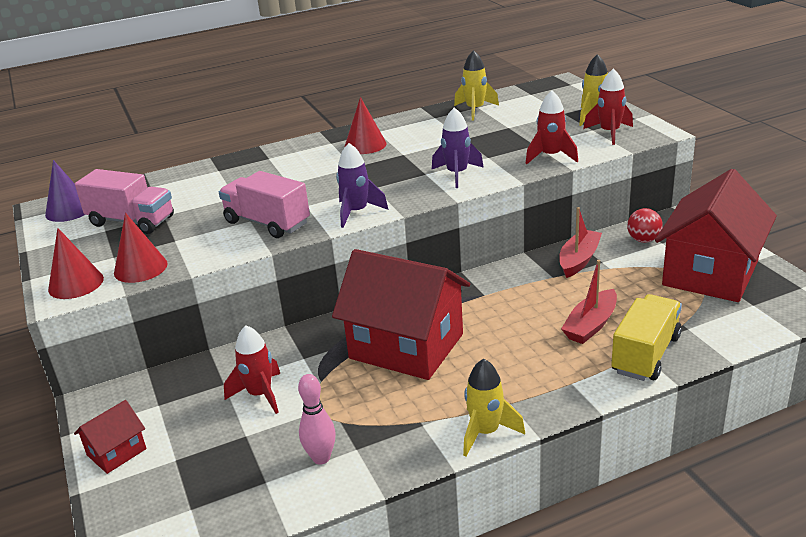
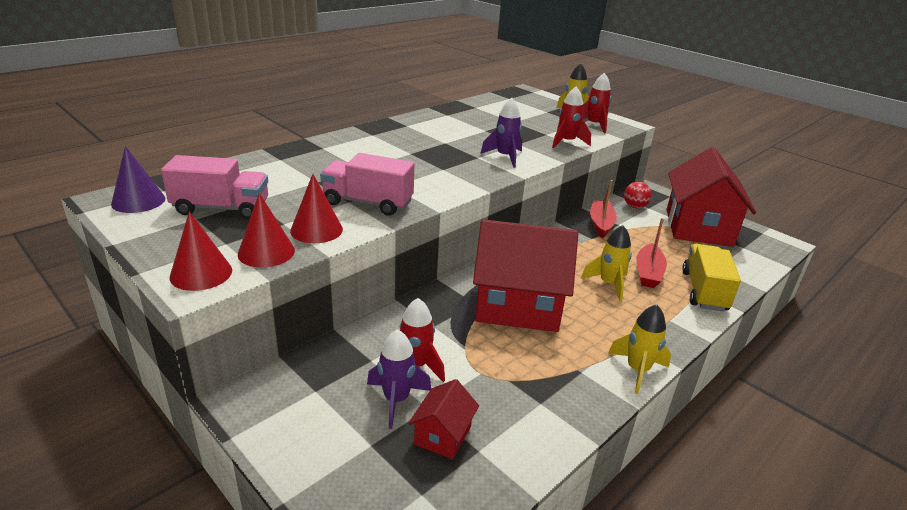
camera: 25 degrees left, 0 degrees up
red house [74,400,147,474] -> red house moved to [408,379,479,459]
pink bowling pin [298,374,336,465] -> none
purple rocket [336,143,389,228] -> purple rocket moved to [367,329,431,429]
red cone [345,97,387,154] -> red cone moved to [290,174,343,243]
yellow rocket [454,50,499,120] -> yellow rocket moved to [581,225,632,301]

